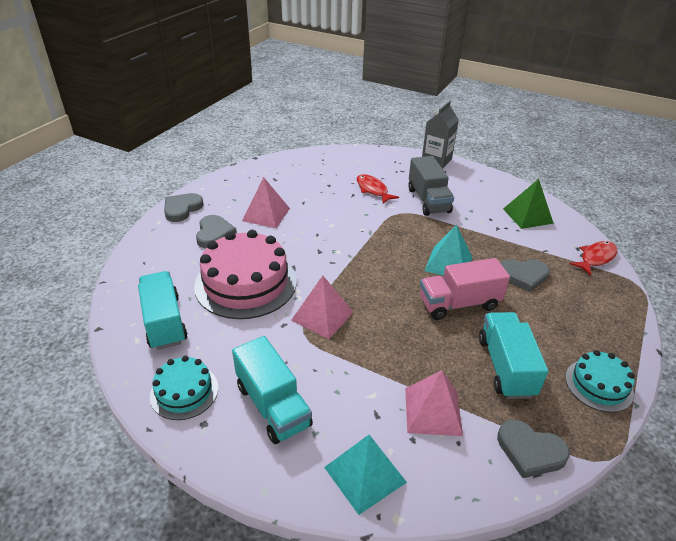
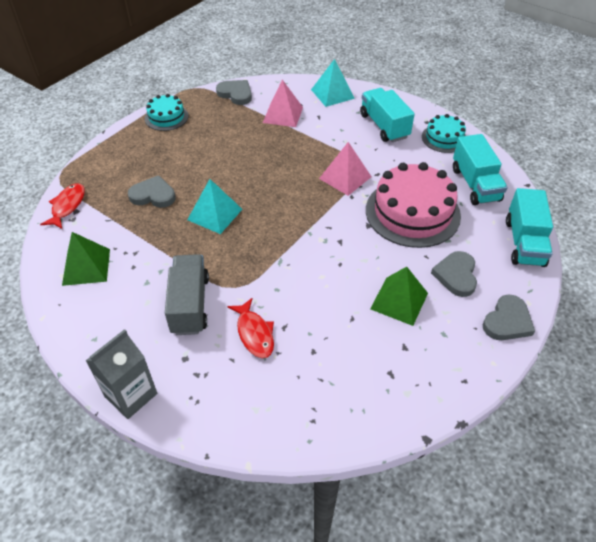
camera: 170 degrees left, 10 degrees up
pink pyramid [242,177,290,228] -> green pyramid [370,267,428,326]
pink truck [420,258,510,320] -> none
turquoise truck [479,312,548,399] -> turquoise truck moved to [506,188,553,267]
red fish [569,241,617,275] -> red fish turned 135 degrees clockwise [40,183,85,229]

